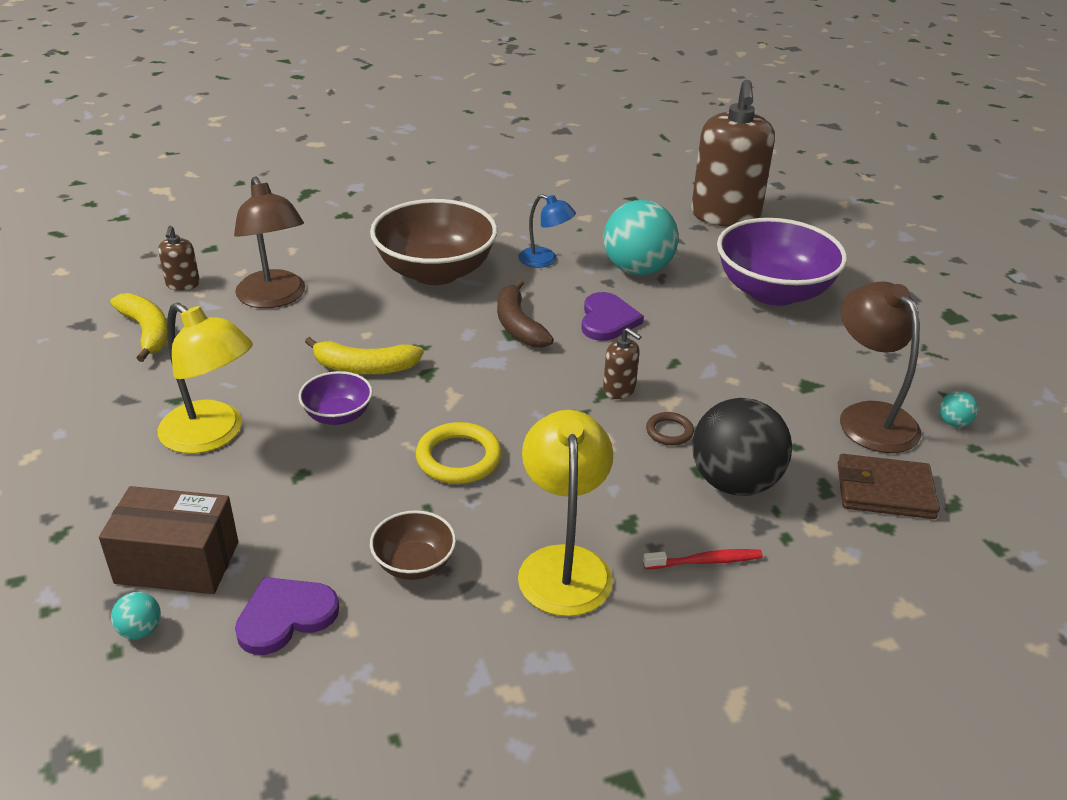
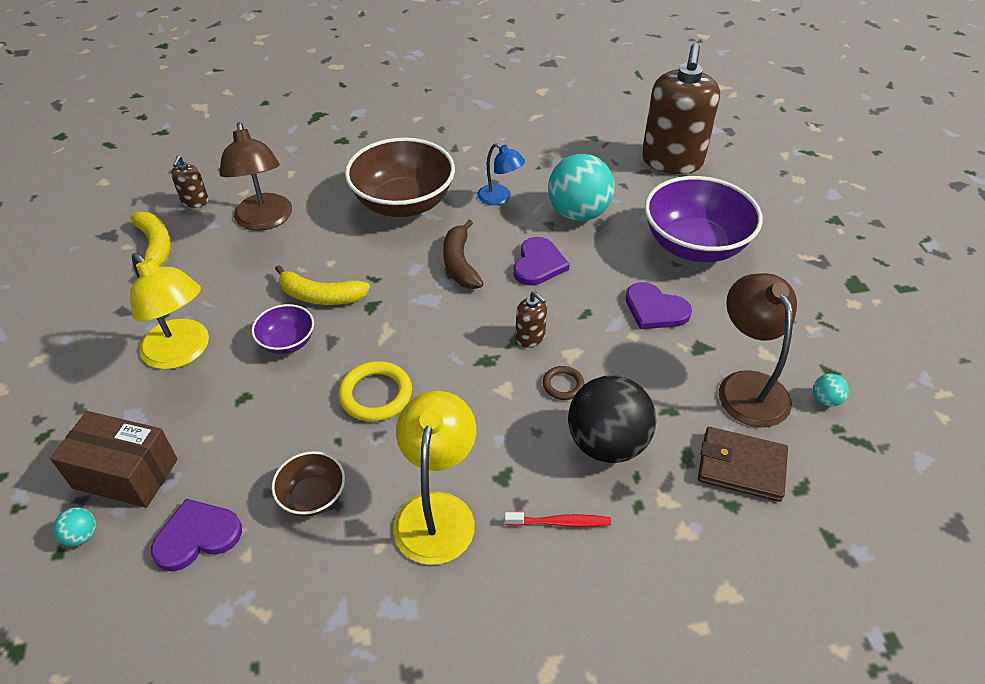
camera: 10 degrees right, 10 degrees up
none -> purple heart [626,282,692,329]

